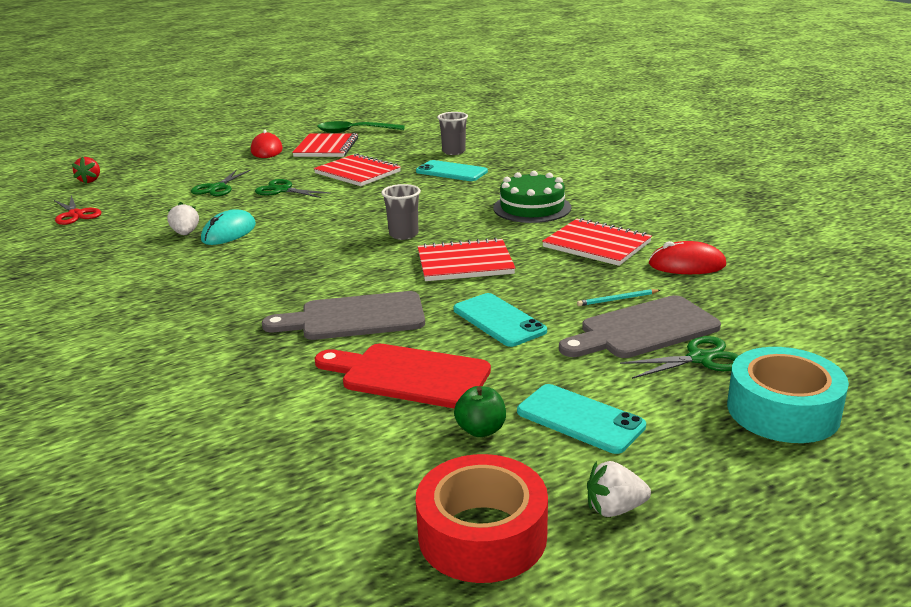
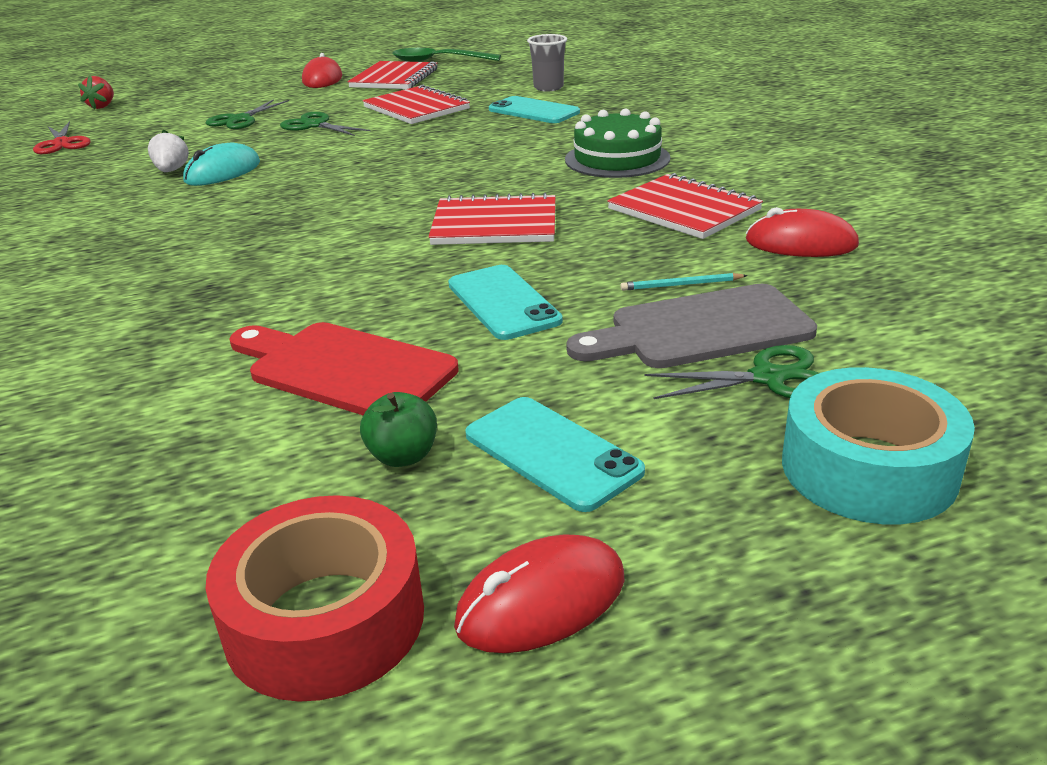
camera: 10 degrees right, 5 degrees up
grey cutting board [262,291,425,340] -> none
grey cup [381,184,421,240] -> none
white strawberry [587,461,651,517] -> red mouse [454,534,625,653]

